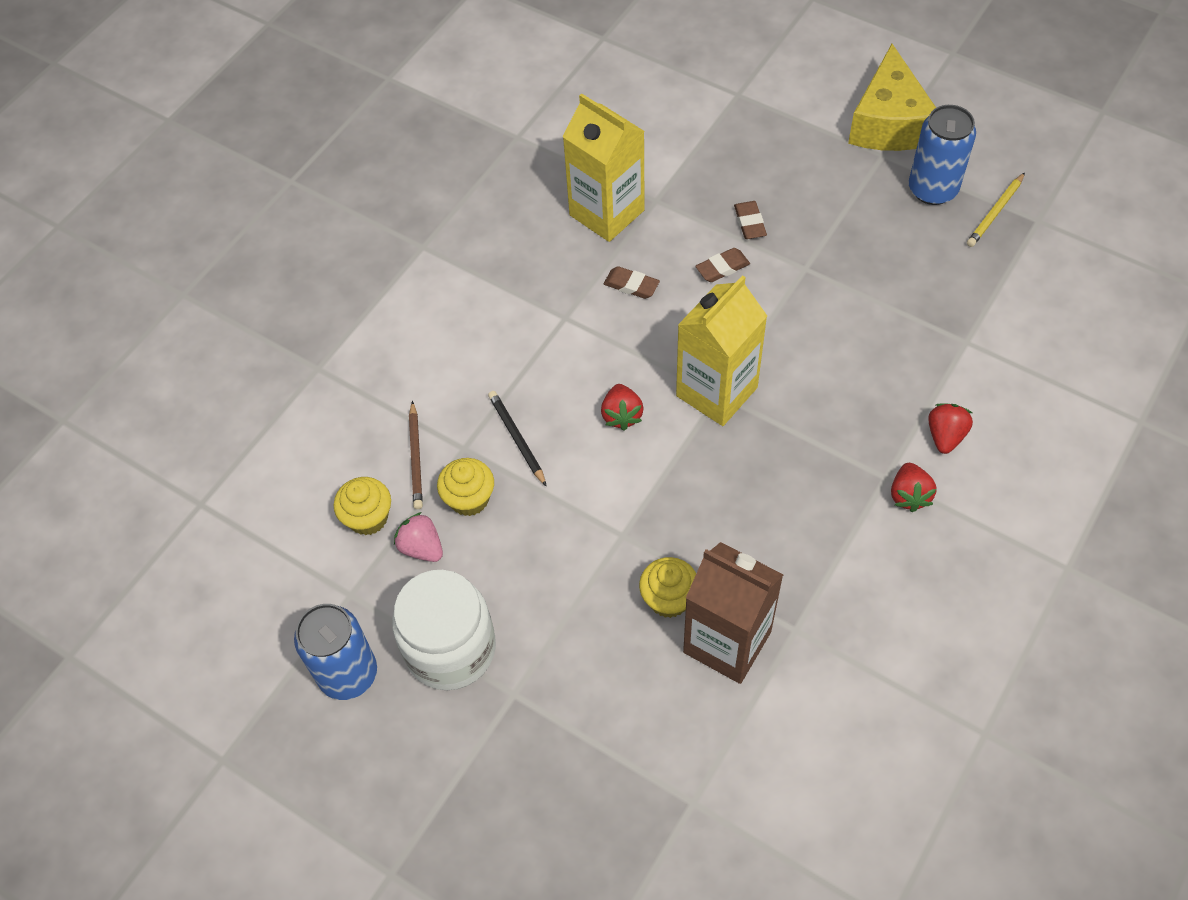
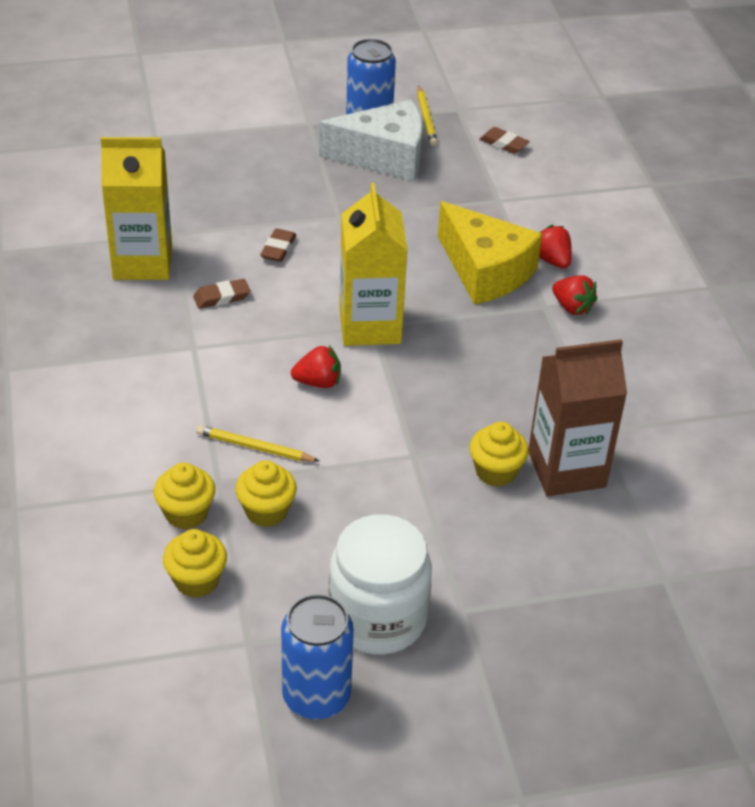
camera: 50 degrees left, 15 degrees down
pink strawberry [394,512,443,562] -> none
brown pencil [409,401,423,509] -> yellow cupcake [154,462,215,529]
black pencil [488,391,547,487] -> yellow pencil [196,425,319,462]
red strawberry [601,384,644,431] -> red strawberry turned 45 degrees counterclockwise [291,346,341,388]
brown eraser [734,201,767,239] -> brown eraser moved to [480,127,530,154]
yellow cheese [848,44,936,151] -> yellow cheese moved to [438,201,542,305]
none -> white cheese [319,99,423,181]

